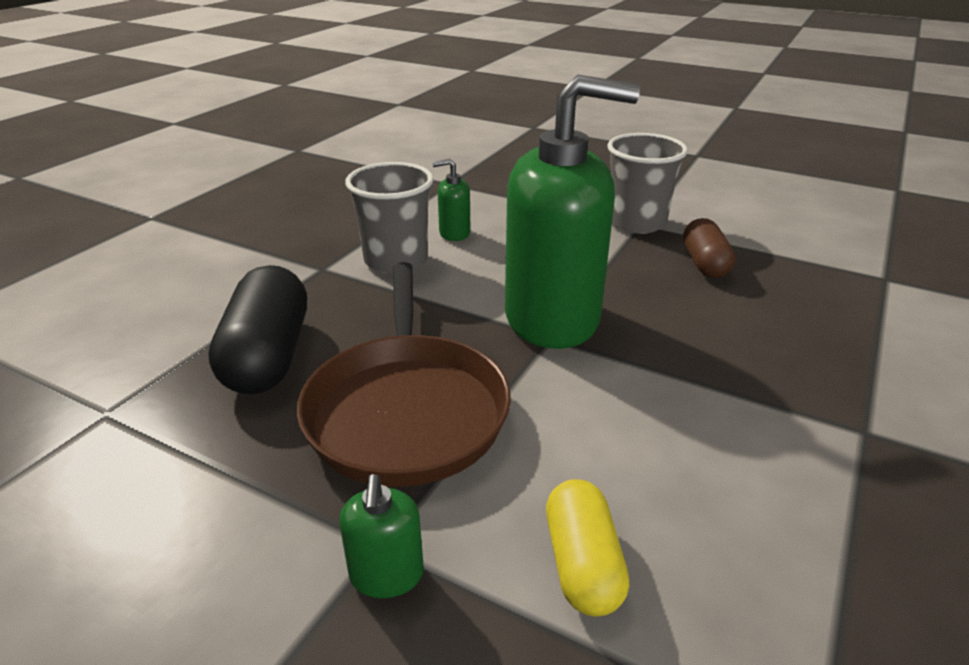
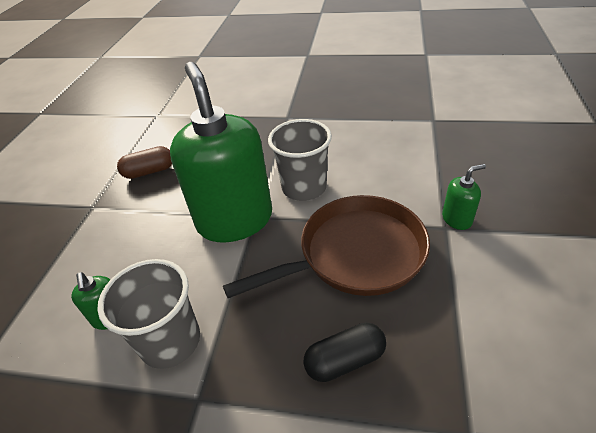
camera: 105 degrees left, 10 degrees up
black capsule [208,265,307,394] -> black capsule [303,322,386,382], size x0.62
yellow capsule [546,479,629,617] -> none
grey cup [607,133,688,234] -> grey cup moved to [268,119,332,201]

